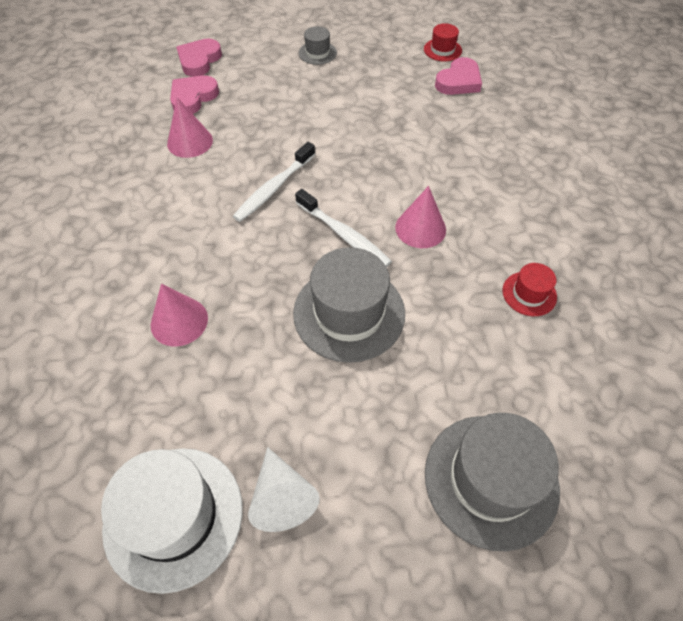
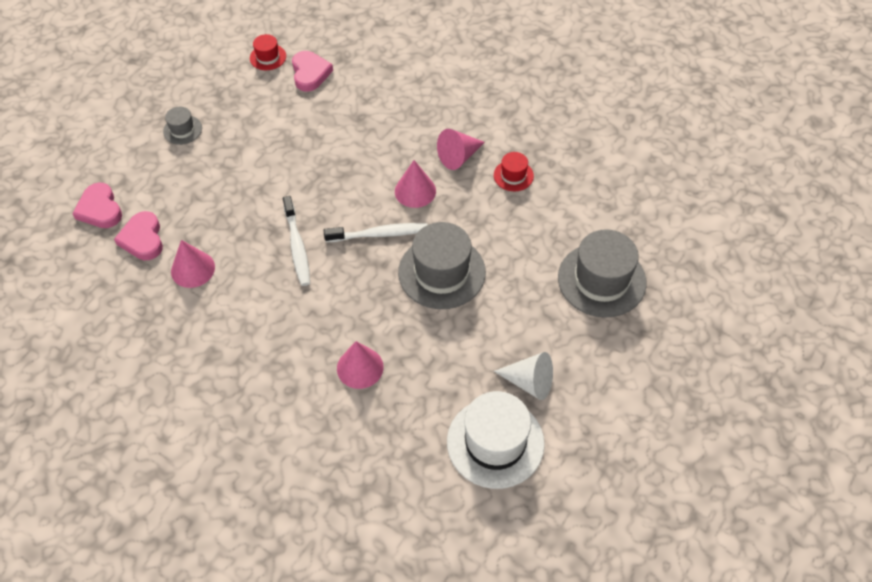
camera: 50 degrees left, 0 degrees up
none -> pink cone [437,129,485,170]

